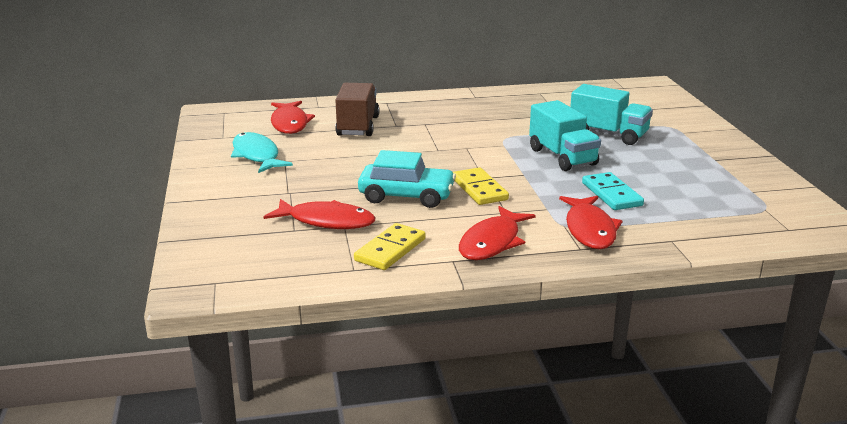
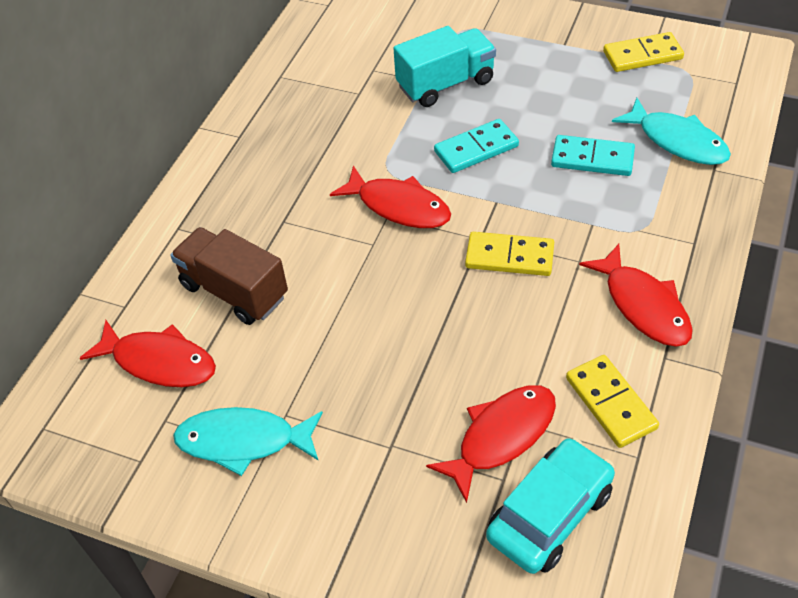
camera: 55 degrees left, 25 degrees up
turquoise car [358,150,456,208] -> turquoise car moved to [486,438,615,574]
turquoise truck [529,100,601,171] -> turquoise domino [434,119,519,173]
red fish [559,196,622,249] -> red fish moved to [330,166,451,228]
none -> yellow domino [603,32,684,72]
none -> turquoise fish [612,98,731,165]

